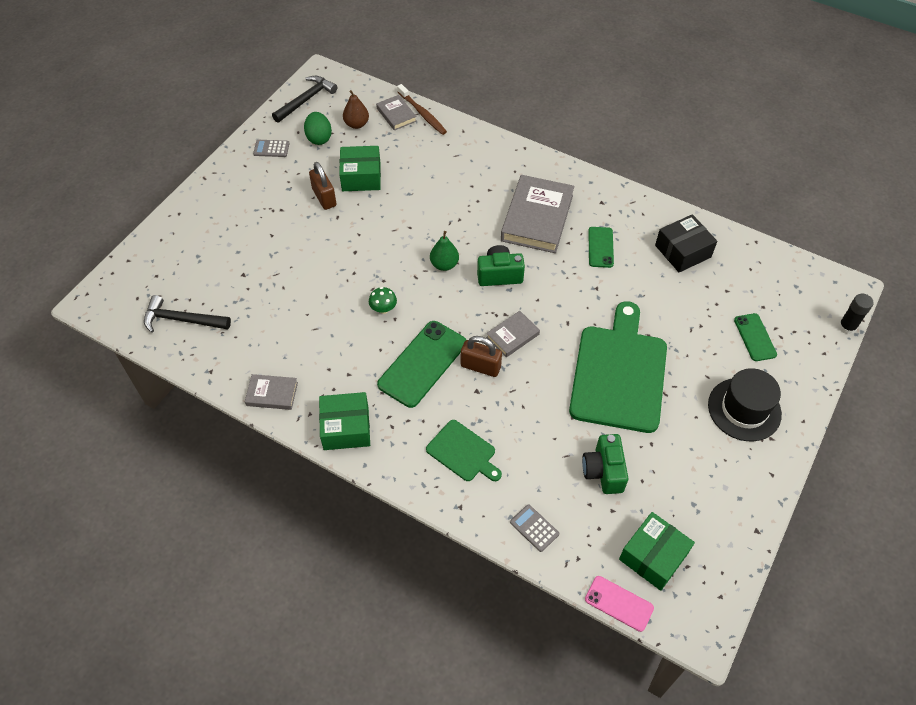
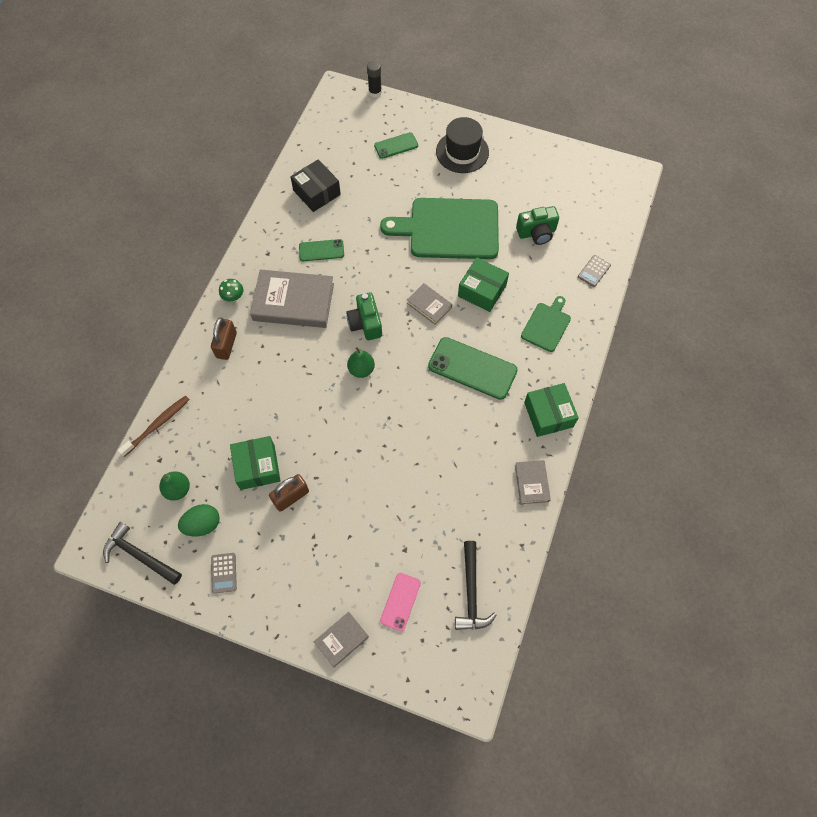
camera: 100 degrees left, 10 degrees up
brown pear [343,90,369,129] -> green pear [159,471,190,501]
green mushroom [369,287,397,314] -> green mushroom moved to [219,279,243,302]
grey book [376,95,417,131] -> grey book moved to [314,612,369,667]
brown padlock [461,336,502,377] -> brown padlock moved to [211,318,237,360]
pink phone [585,576,654,632] -> pink phone moved to [380,573,421,631]
green box [619,512,695,591] -> green box moved to [458,257,509,312]

